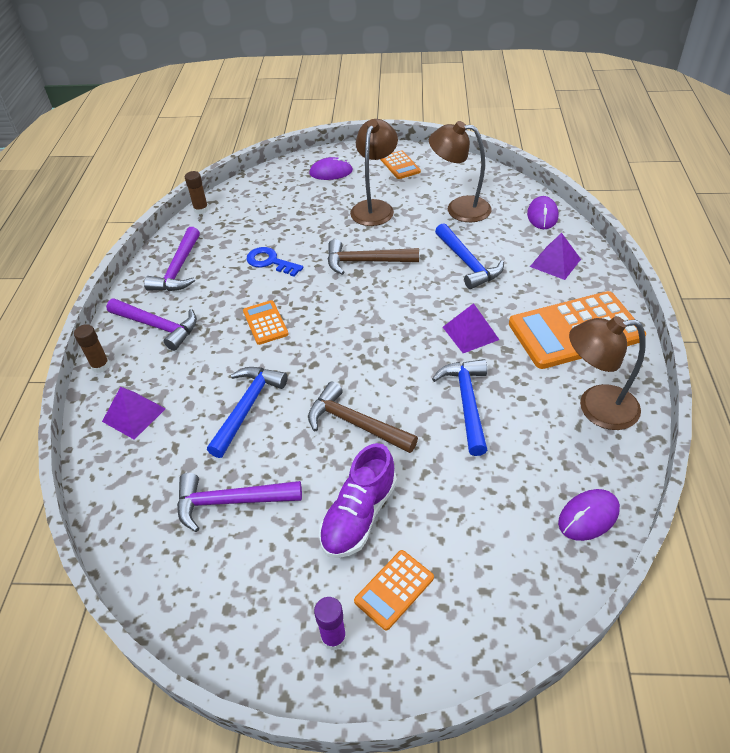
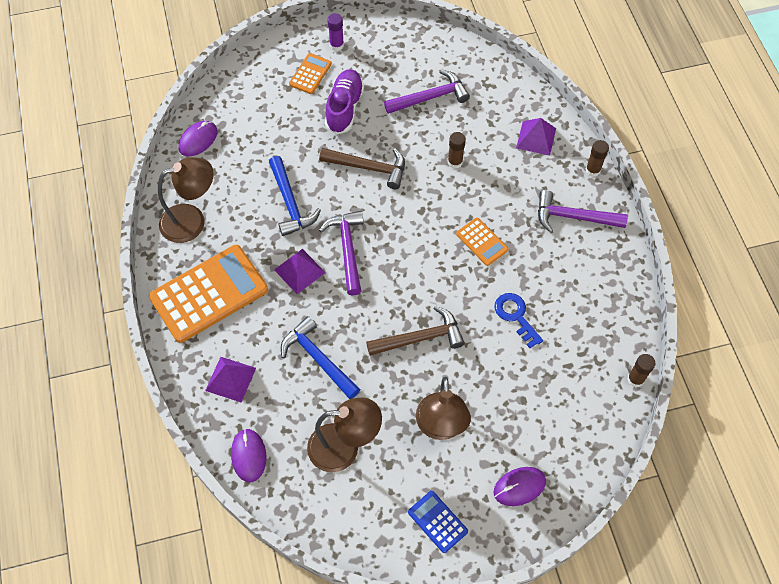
camera: 160 degrees right, 15 degrees up
purple hammer [144,227,200,291] -> purple hammer moved to [319,211,364,295]
blue hammer [207,367,288,458] -> brown glue stick [448,132,466,169]
blue key [246,247,303,277] -> blue key turned 135 degrees counterclockwise [495,293,543,348]
orange calculator [380,150,421,179] -> blue calculator [408,491,468,553]

